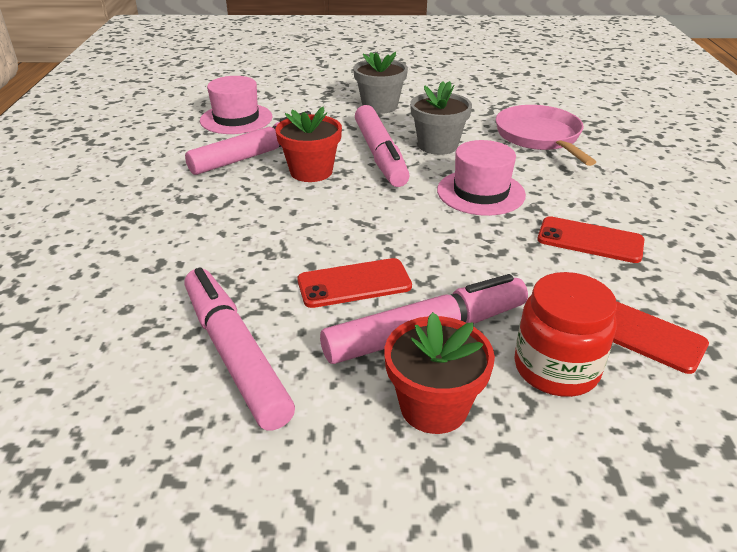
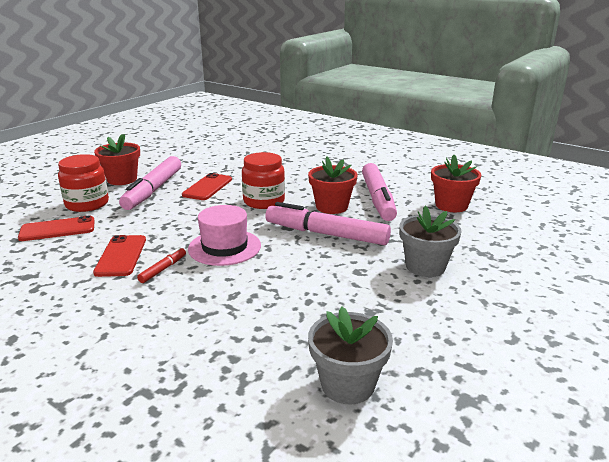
camera: 125 degrees right, 10 degrees down
pink marker [184,267,295,431] -> none
pink hat [200,76,273,134] -> red flower pot [431,155,481,212]
grey flower pot [410,81,472,155] -> grey flower pot moved to [308,307,393,404]
pink pan [496,105,596,166] -> none
red phone [537,216,644,263] -> red phone turned 60 degrees counterclockwise [93,235,146,277]
none -> red marker [137,247,186,283]
none -> red jar [242,152,285,209]

